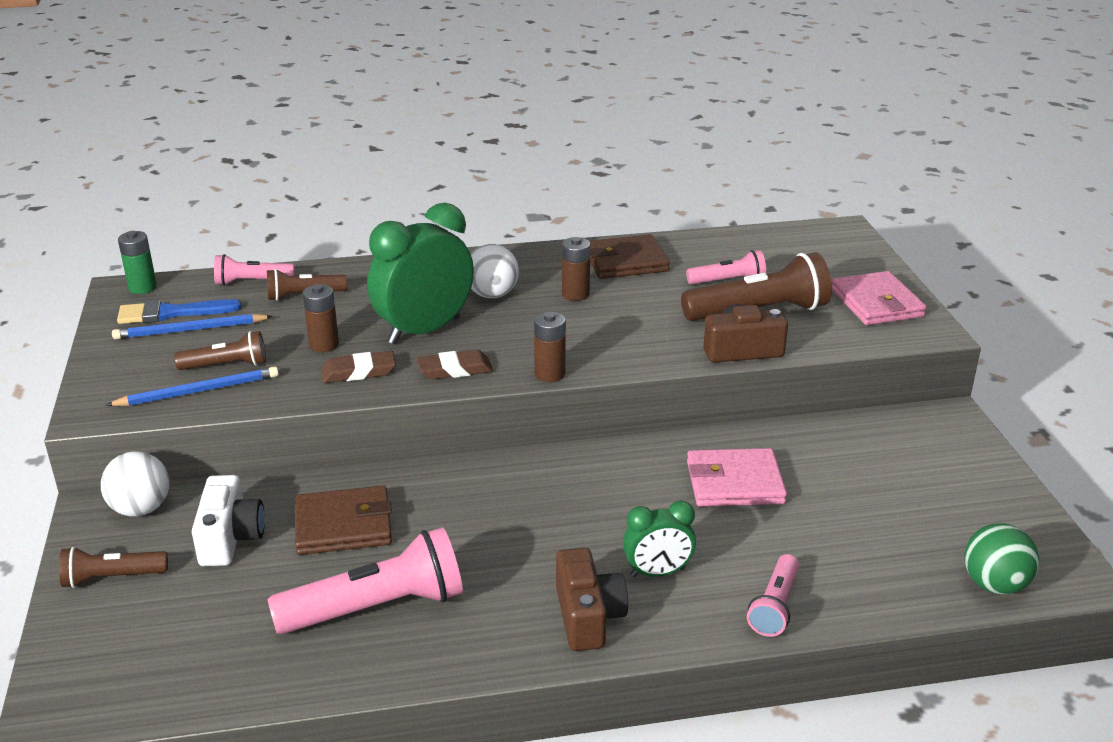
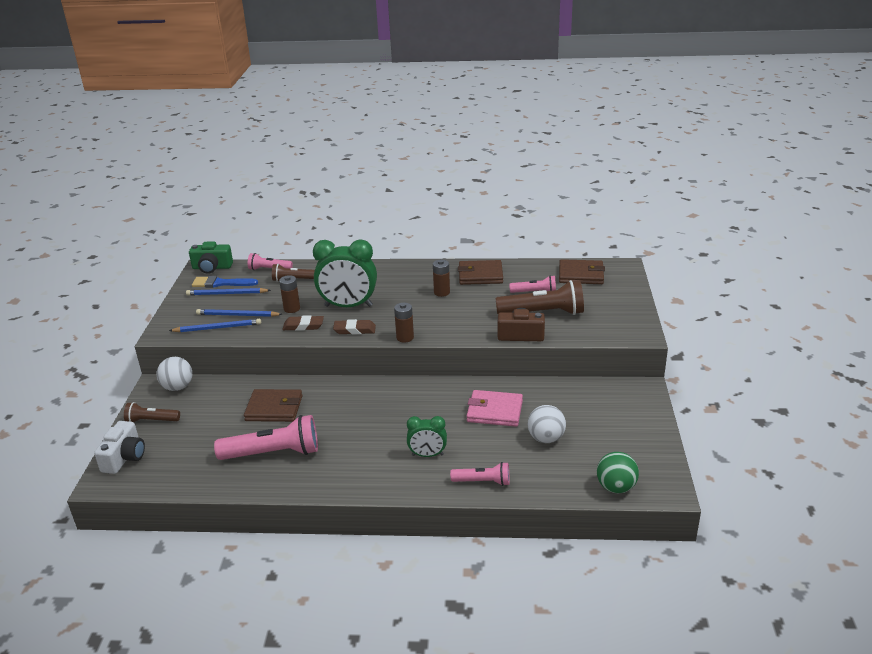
camera: 15 degrees right, 0 degrees up
green battery [118,231,157,294] -> green camera [189,241,233,274]
brown flashlight [174,331,266,370] -> blue pencil [196,309,282,317]
white camera [192,475,265,566] -> white camera moved to [94,421,145,474]
green clock [367,203,474,344] -> green clock turned 150 degrees counterclockwise [313,240,377,307]
white ball [471,244,519,298] -> white ball moved to [528,405,566,443]
brown camera [556,548,628,651] -> none
pink flashlight [747,554,799,637] -> pink flashlight turned 120 degrees counterclockwise [450,462,510,486]
pink wallet [832,271,926,325] -> none
none -> brown wallet [559,259,605,284]

